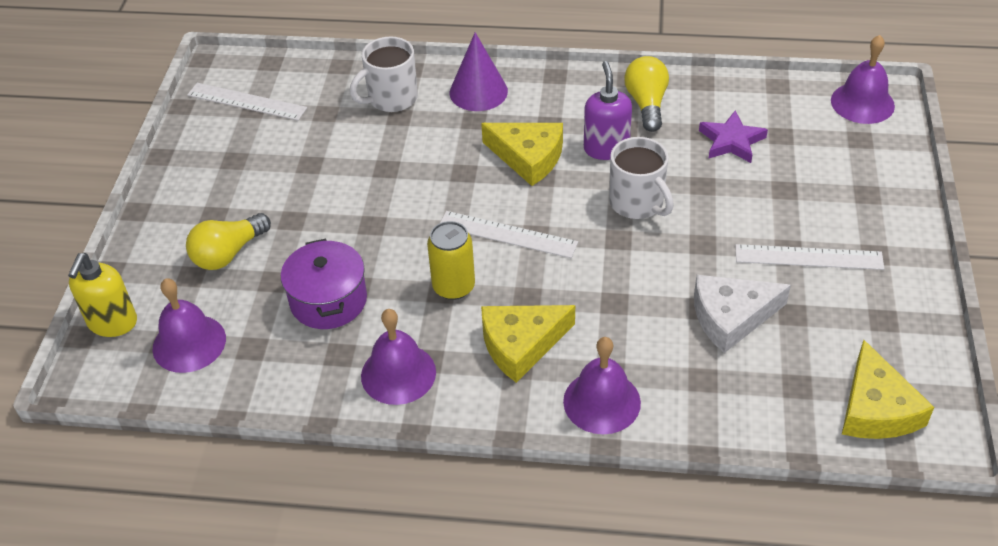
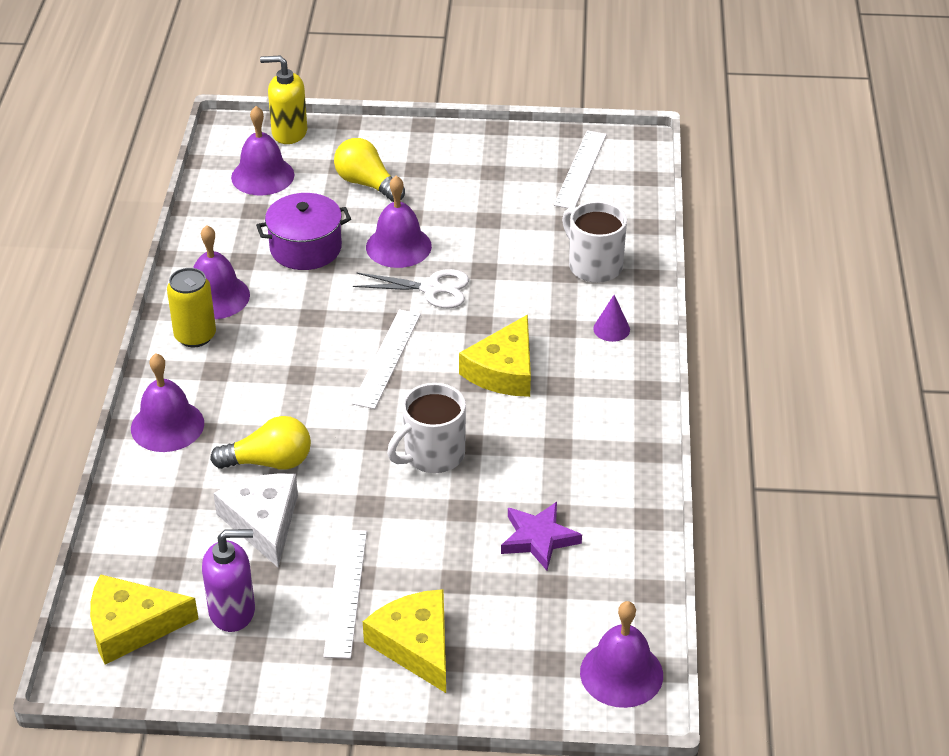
camera: 85 degrees right, 5 degrees down
yellow can [427,221,475,300] -> yellow can moved to [167,268,216,347]
purple cone [450,32,508,111] -> purple cone [593,295,630,342], size x0.55
yellow cheese [481,305,575,383] -> yellow cheese moved to [363,589,446,693]
purple soap dispenser [584,61,632,160] -> purple soap dispenser moved to [202,529,255,632]
yellow light bulb [624,56,669,132] -> yellow light bulb moved to [210,416,311,470]
none -> white scissors [353,269,469,309]
none -> purple bell [366,175,432,268]

